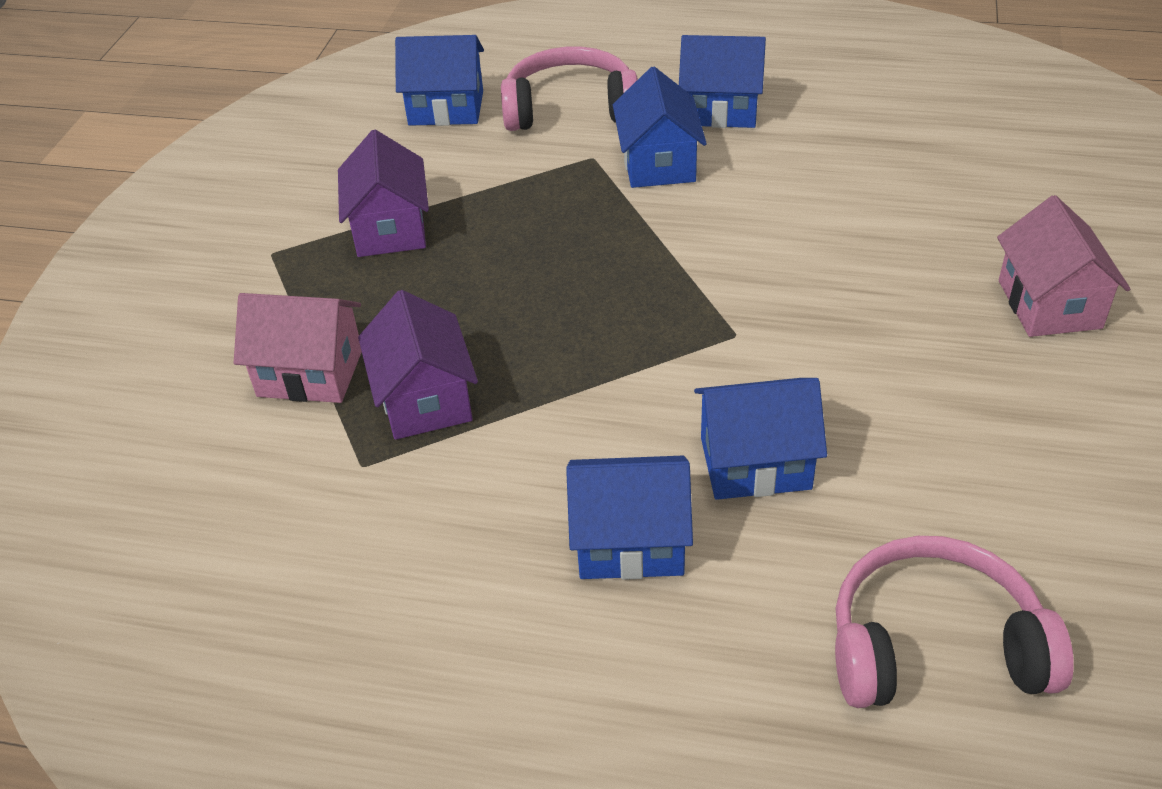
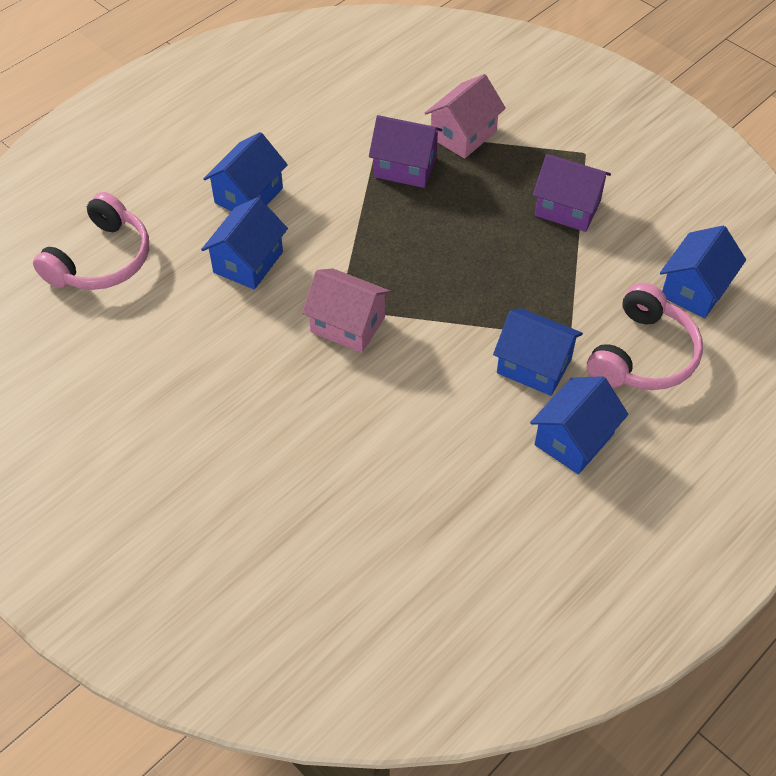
camera: 120 degrees right, 10 degrees up
pink house [997,195,1130,337] -> pink house moved to [302,268,391,353]

